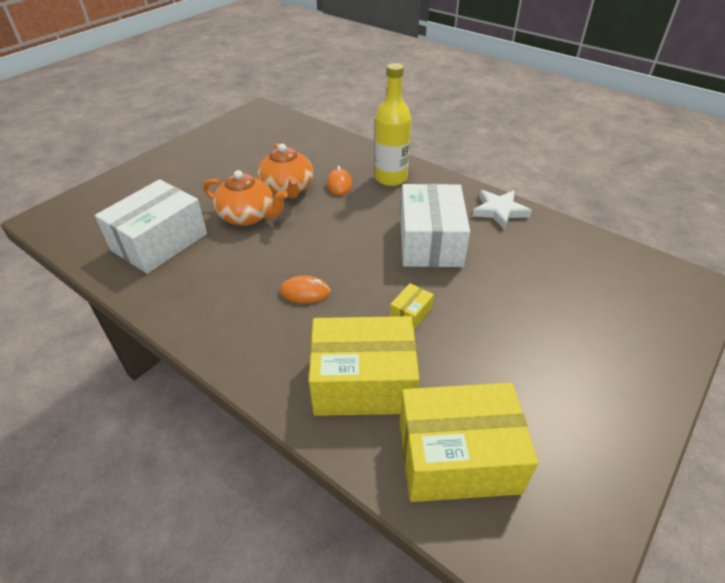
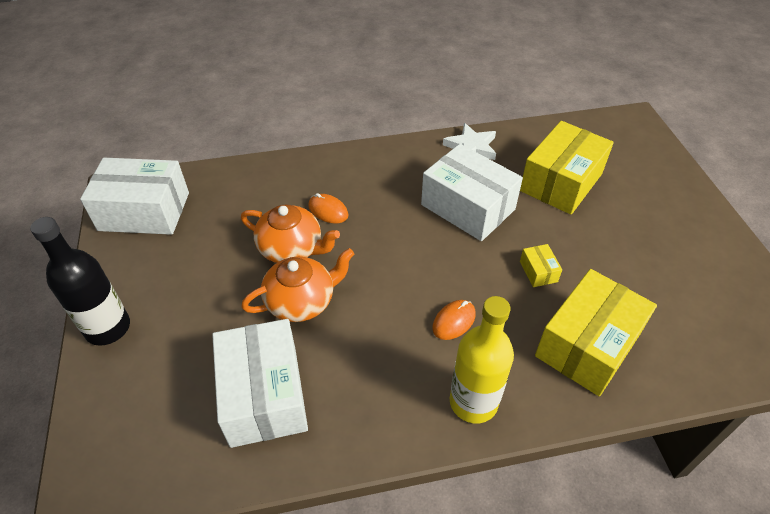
camera: 50 degrees left, 5 degrees up
yellow bottle [375,63,411,186] -> yellow bottle moved to [450,296,514,423]
yellow box [399,383,538,502] -> yellow box moved to [520,121,614,215]
none -> black bottle [30,217,130,346]
none -> white box [80,158,189,235]

